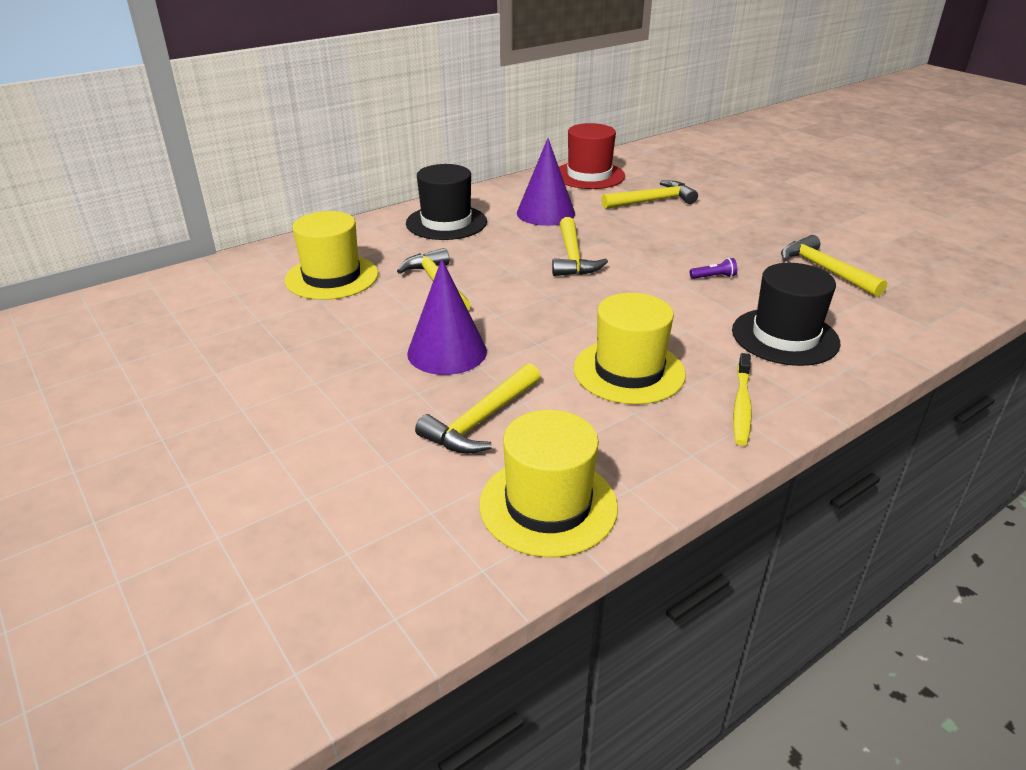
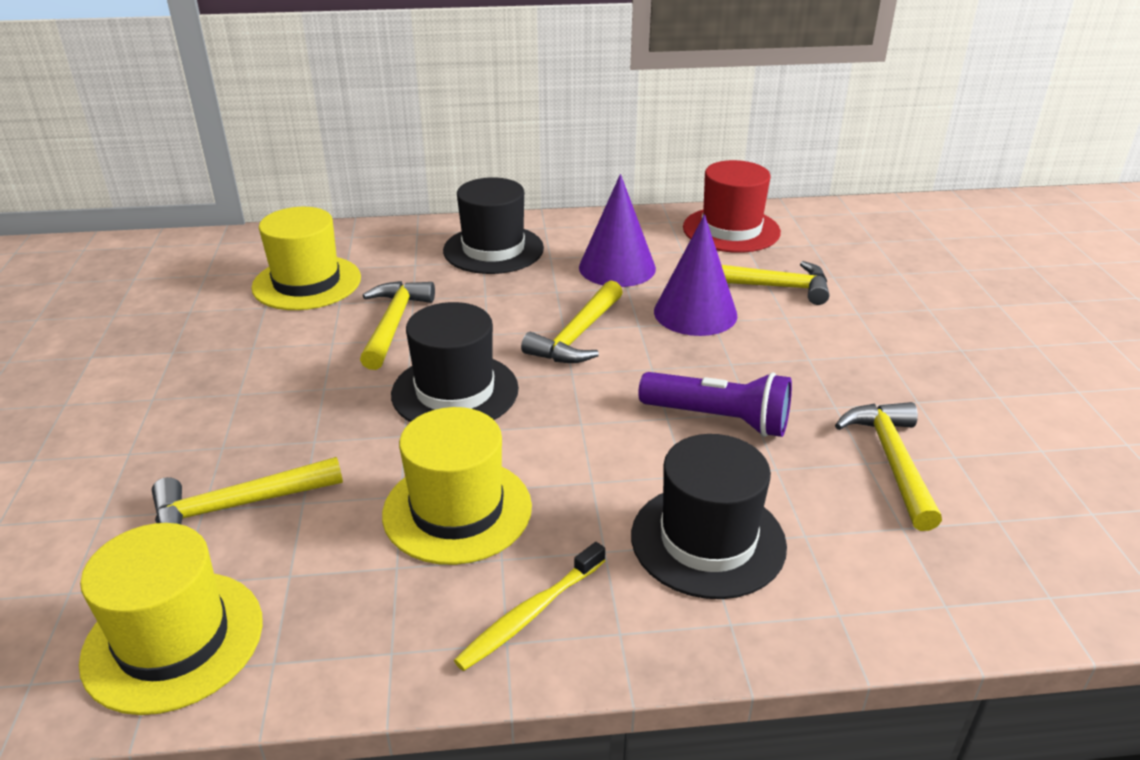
camera: 30 degrees right, 0 degrees up
purple cone [407,259,487,375] -> purple cone moved to [654,214,737,336]
purple flashlight [690,258,737,279] -> purple flashlight [638,372,792,437], size x2.28
none -> black hat [391,302,519,422]

